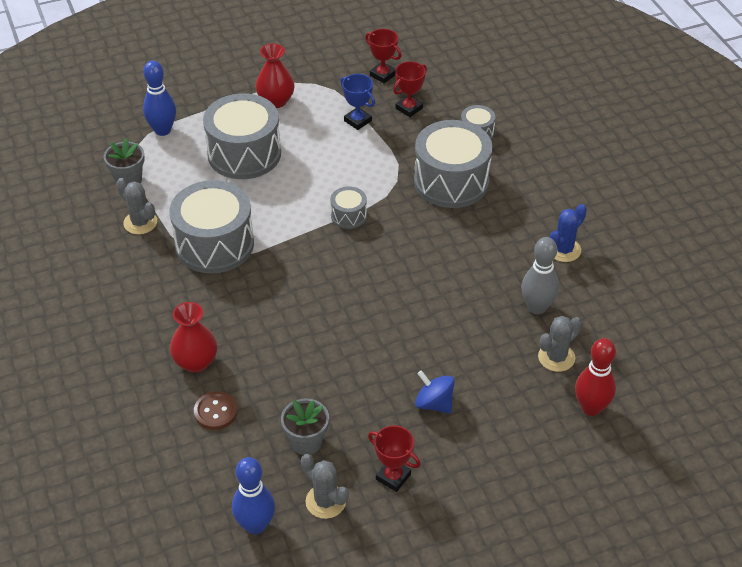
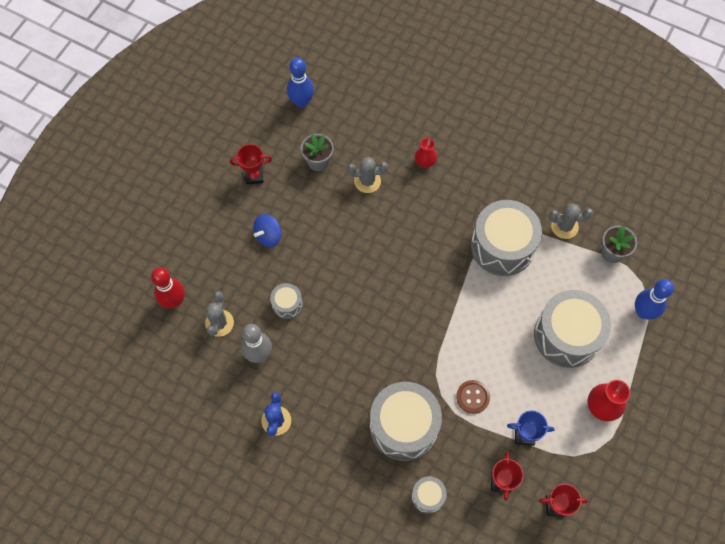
camera: 140 degrees right, 20 degrees up
red vase [170,302,217,373] -> red vase [415,138,437,168], size x0.67
brown button [194,391,238,430] -> brown button moved to [456,380,490,414]
grey cactus [301,454,349,519] -> grey cactus moved to [348,157,388,193]
grey drum [330,186,367,229] -> grey drum moved to [270,283,303,319]
blue spinning top [415,370,455,414] -> blue spinning top turned 135 degrees clockwise [253,214,281,247]

